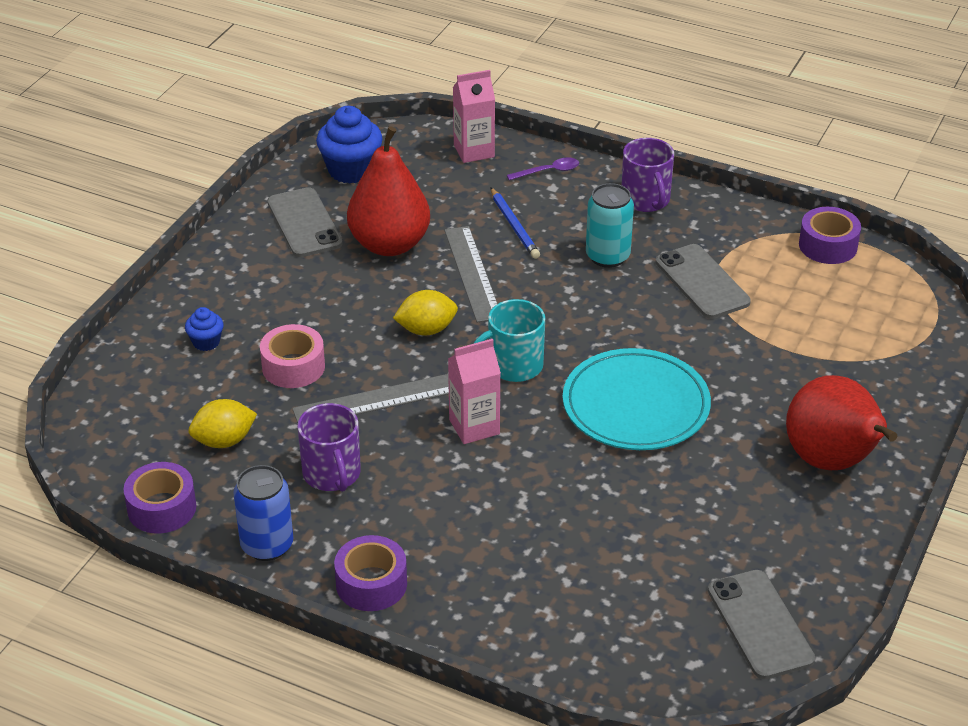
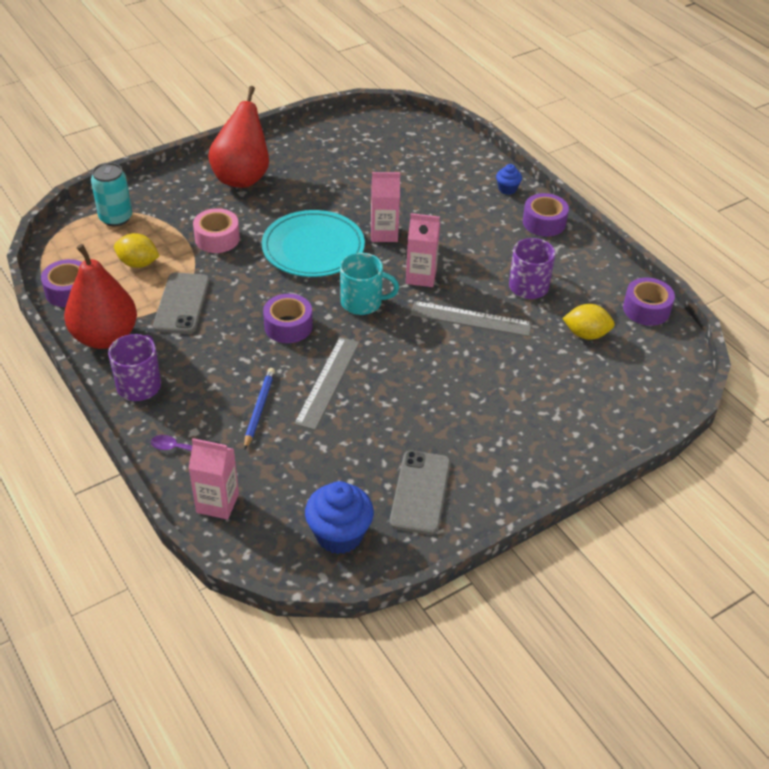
camera: 150 degrees left, 5 degrees up
blue cupcake [185,307,224,351] -> blue cupcake moved to [496,164,522,195]
blue can [233,465,293,561] -> none
pink tape [260,324,325,388] -> pink tape moved to [193,208,240,253]
red pear [347,126,430,256] -> red pear moved to [64,244,137,349]
yellow lemon [393,290,458,336] -> yellow lemon moved to [114,233,160,268]
turquoise can [586,183,634,268] -> turquoise can moved to [91,162,132,226]
grey phone [708,570,815,679] -> none
none -> purple tape [263,294,313,343]
none -> pink carton [371,172,400,242]

